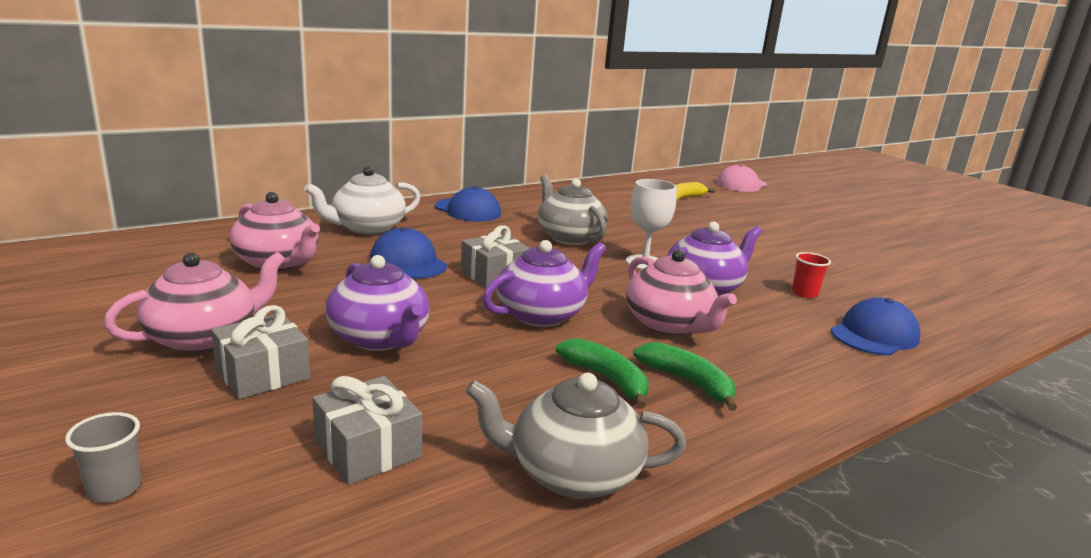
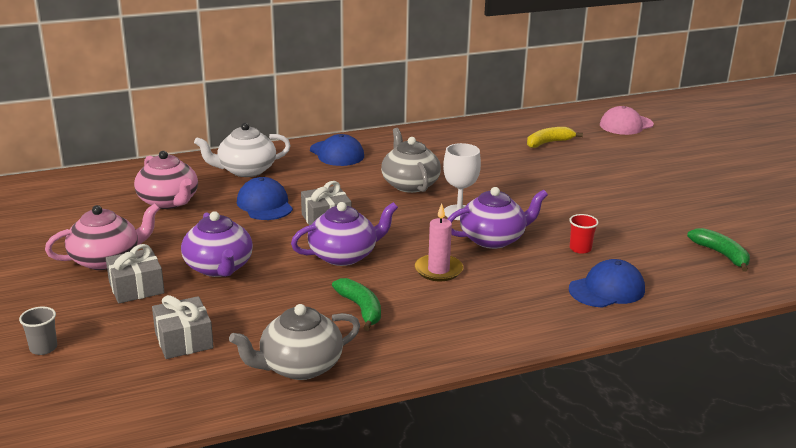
camera: 15 degrees right, 5 degrees up
grey teapot [465,373,686,499] -> grey teapot turned 45 degrees counterclockwise [229,304,360,380]
pink teapot [626,249,737,335] -> pink candle [415,204,463,281]
green banana [633,342,737,411] -> green banana moved to [687,228,750,272]

